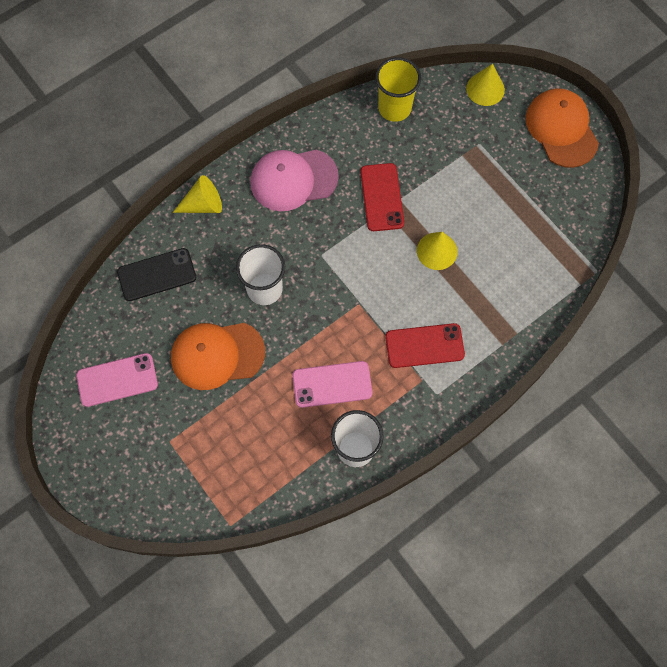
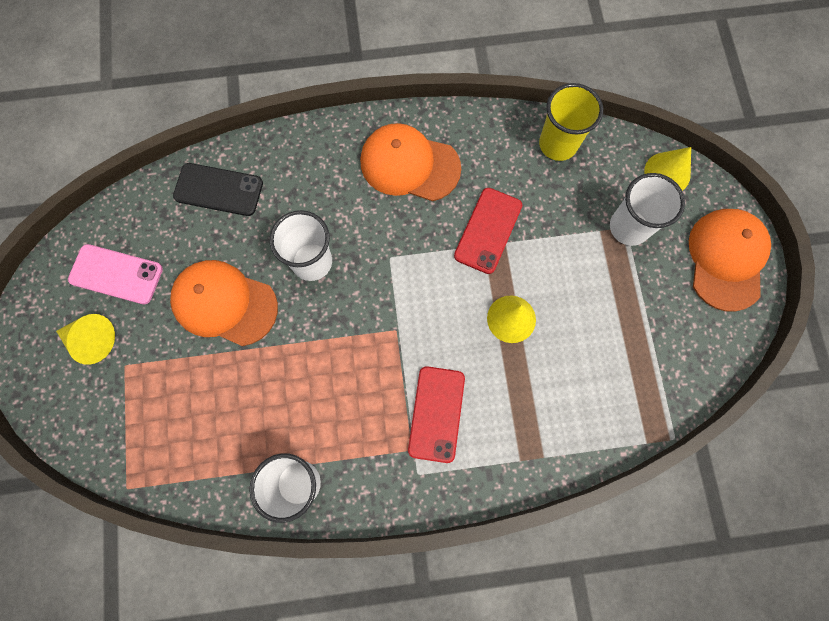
camera: 30 degrees right, 5 degrees up
yellow cone [173,175,222,213] -> yellow cone moved to [56,314,115,365]
pink cap [250,149,339,211] -> orange cap [360,123,461,201]
pink phone [292,361,372,408] -> none
red phone [385,323,465,368] -> red phone turned 75 degrees clockwise [408,366,465,463]
none -> white cup [610,173,685,246]

